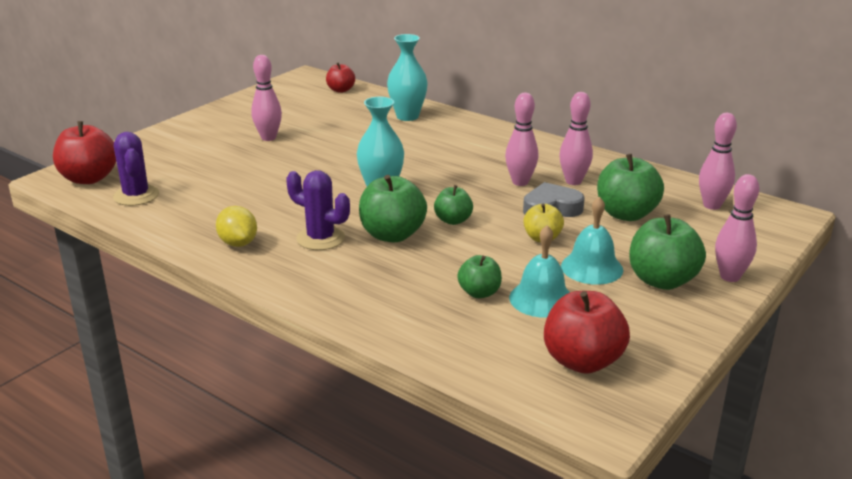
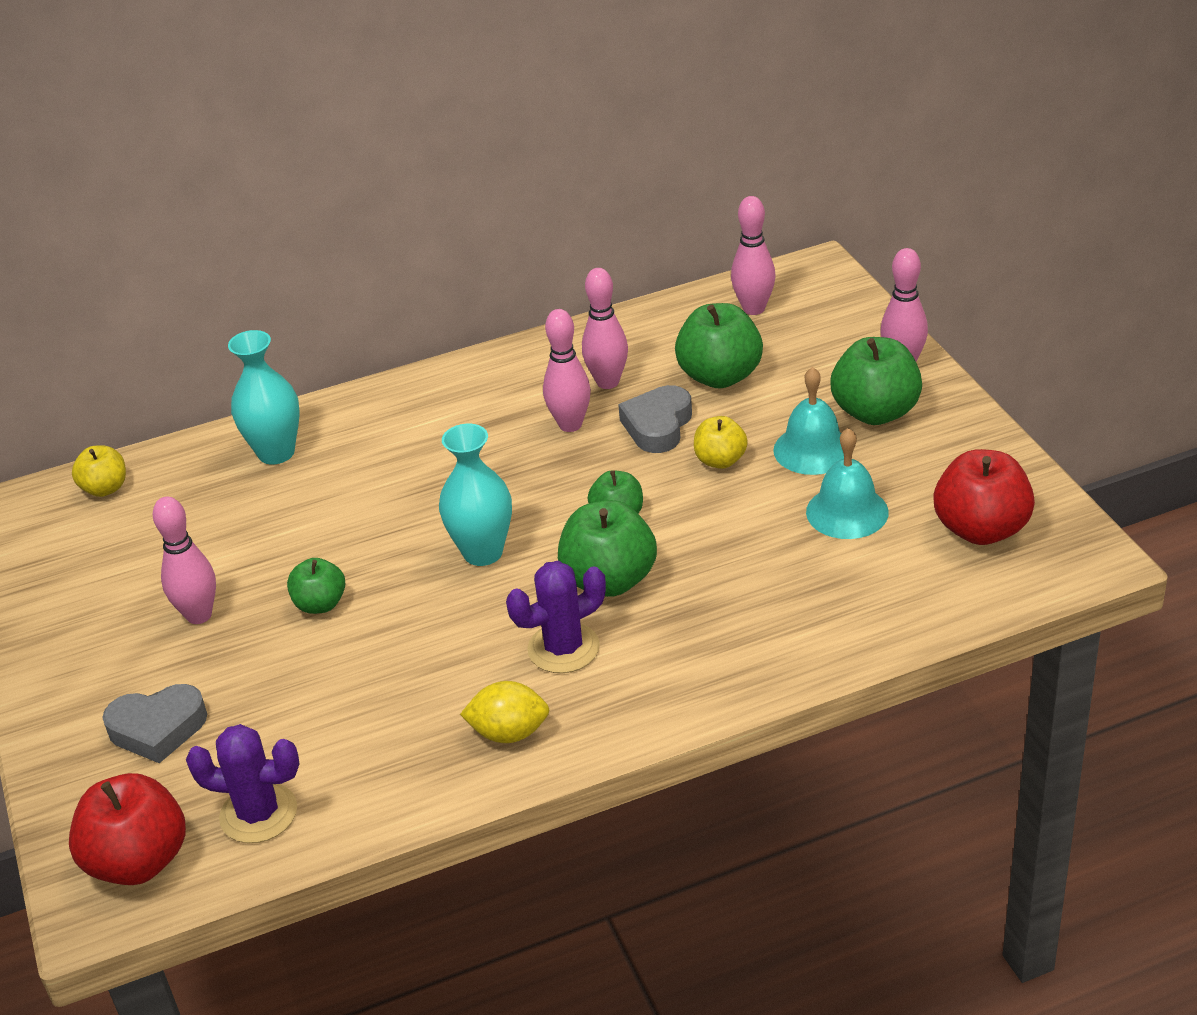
camera: 55 degrees left, 10 degrees up
red apple [326,62,355,93] -> yellow apple [72,445,126,497]
green apple [457,255,502,298] -> green apple moved to [287,558,346,614]
none -> grey heart [102,684,207,763]

